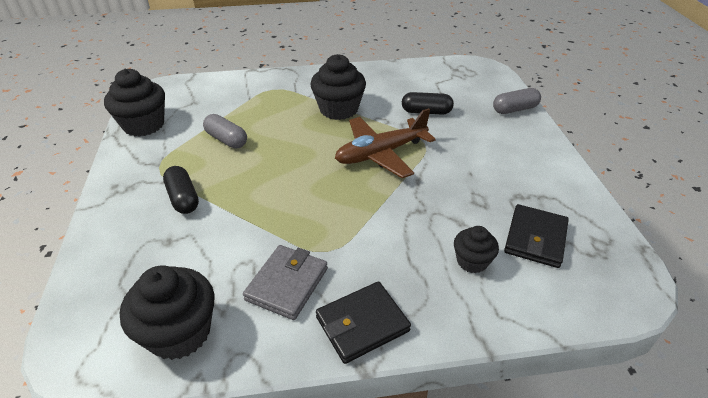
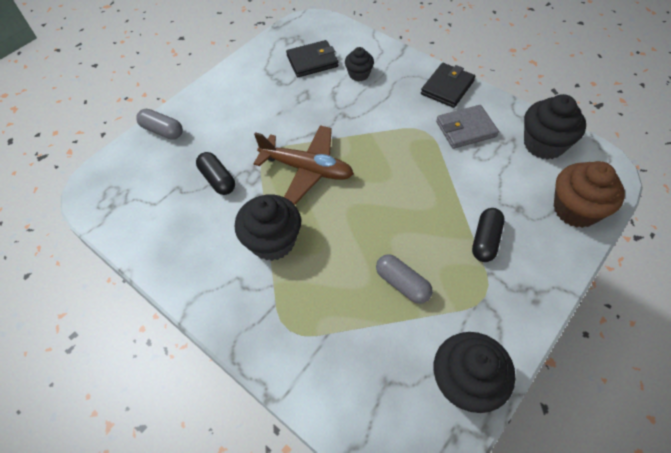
camera: 130 degrees left, 15 degrees up
grey capsule [203,114,247,148] -> grey capsule turned 45 degrees counterclockwise [376,254,433,304]
black wallet [316,281,411,364] -> black wallet turned 75 degrees counterclockwise [421,63,475,108]
none -> brown cupcake [554,161,625,228]

